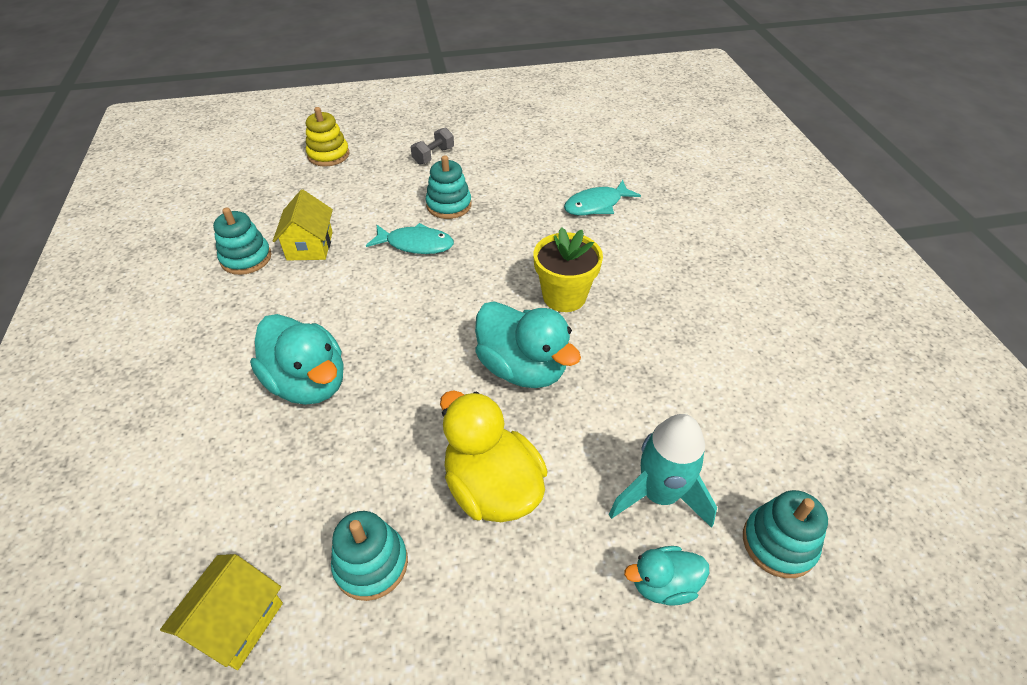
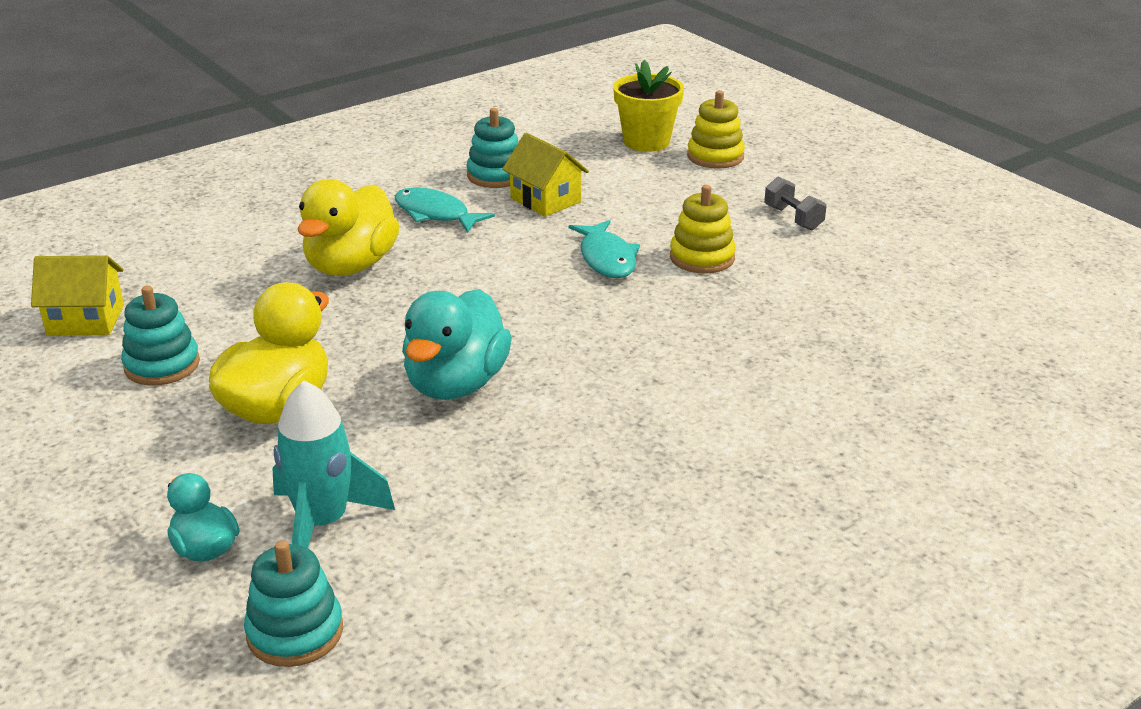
camera: 65 degrees right, 15 degrees down
turquoise duck [250,314,344,405] -> yellow duck [298,179,400,276]
yellow house [273,190,333,261] -> yellow house turned 75 degrees clockwise [502,133,589,217]
grey dumbbell [411,127,454,164] -> grey dumbbell turned 45 degrees clockwise [764,177,826,230]
turquoise stacking toy [426,155,472,219] -> yellow stacking toy [670,185,736,274]
yellow flower pot [533,227,603,312] -> yellow flower pot moved to [613,60,684,152]
turquoise fish [564,180,641,215] -> turquoise fish moved to [395,187,495,233]

